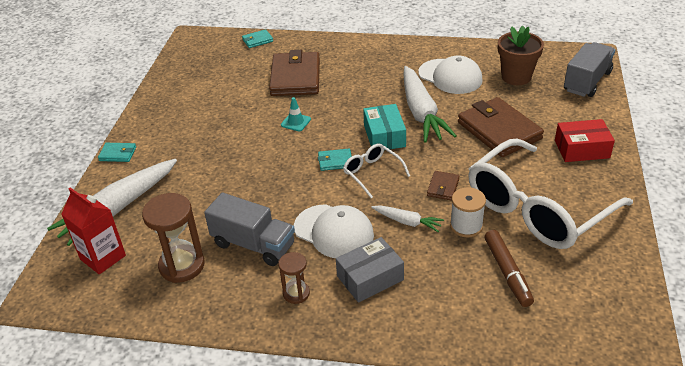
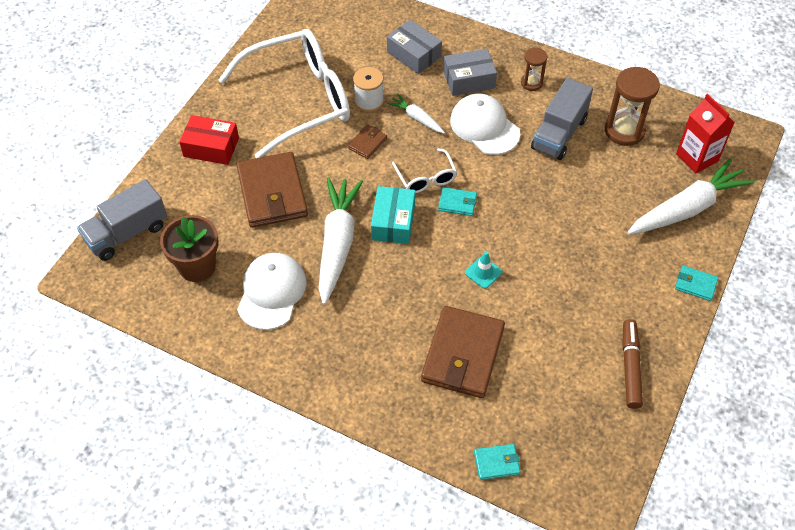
camera: 165 degrees left, 15 degrees up
grey truck [204,193,295,266] -> grey truck turned 105 degrees counterclockwise [531,78,593,160]
white cap [418,55,483,94] -> white cap turned 45 degrees clockwise [237,253,307,330]
brown marker [485,230,534,307] -> brown marker moved to [622,319,643,409]
none -> grey box [387,20,442,74]

